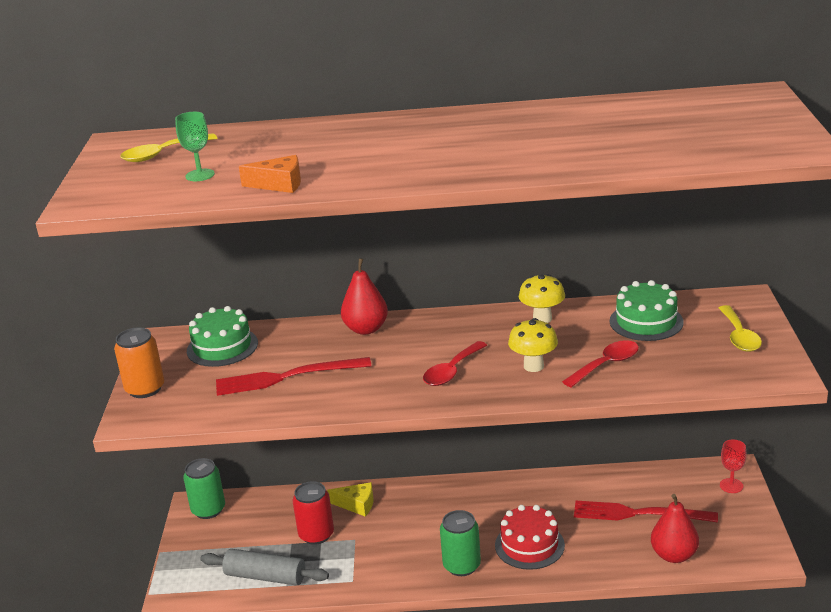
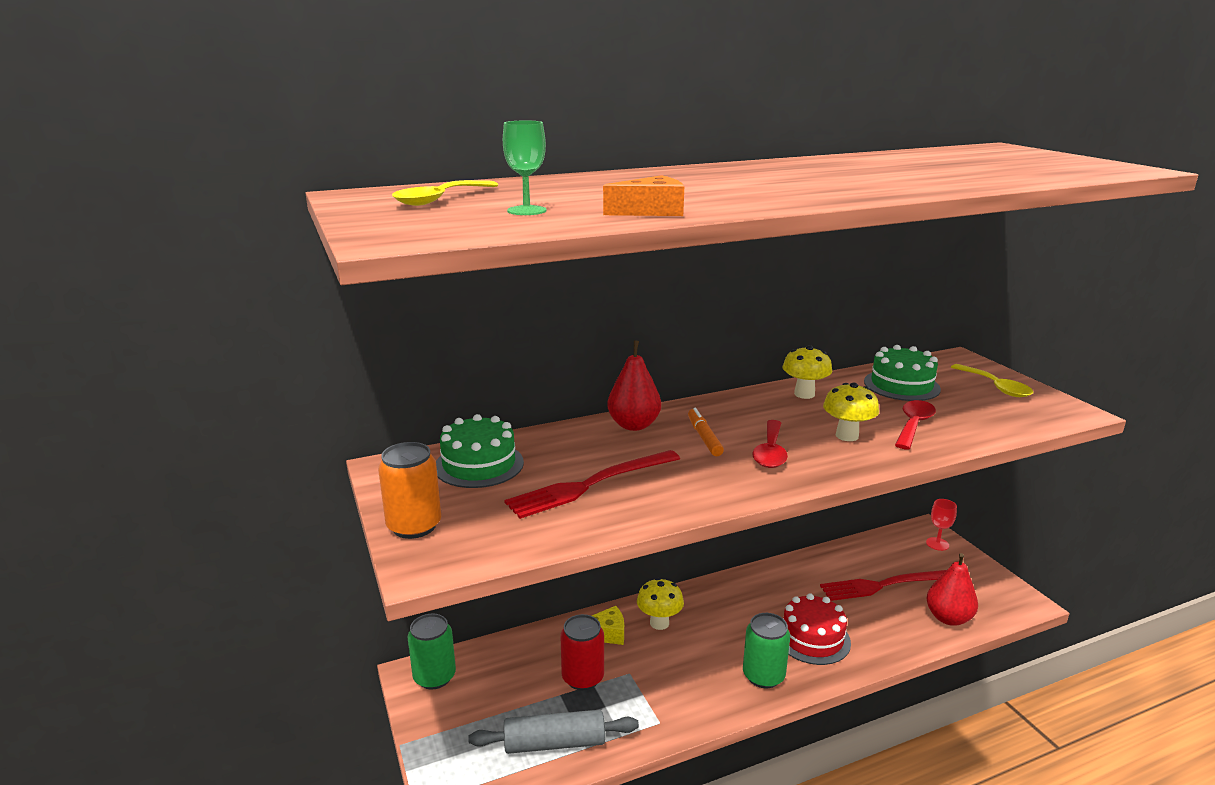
camera: 25 degrees left, 5 degrees down
none -> yellow mushroom [637,578,684,630]
none -> orange marker [688,408,724,456]

